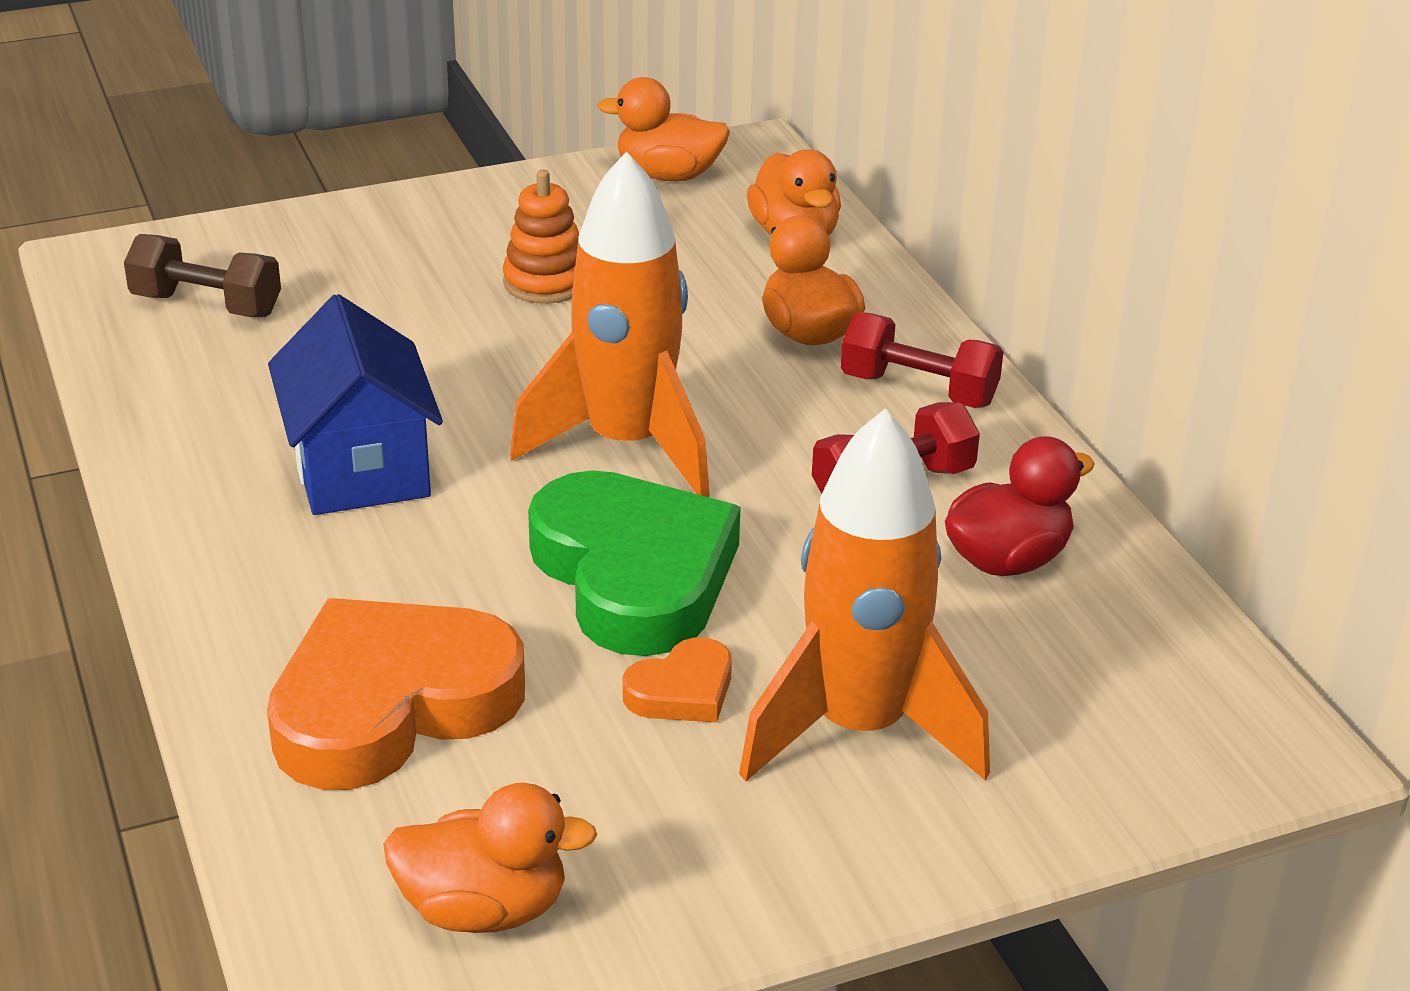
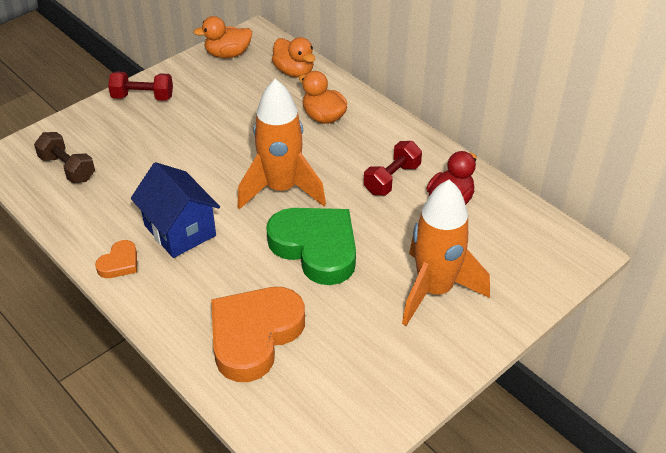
camera: 20 degrees left, 10 degrees up
brown dumbbell [124,234,281,317] -> brown dumbbell turned 45 degrees clockwise [34,132,95,183]
orange duck [383,783,597,933] -> none
orange stacking toy [503,170,579,304] -> none
orange heart [623,637,732,723] -> orange heart moved to [95,240,137,278]
red dumbbell [841,312,1003,408] -> red dumbbell moved to [108,71,173,101]

